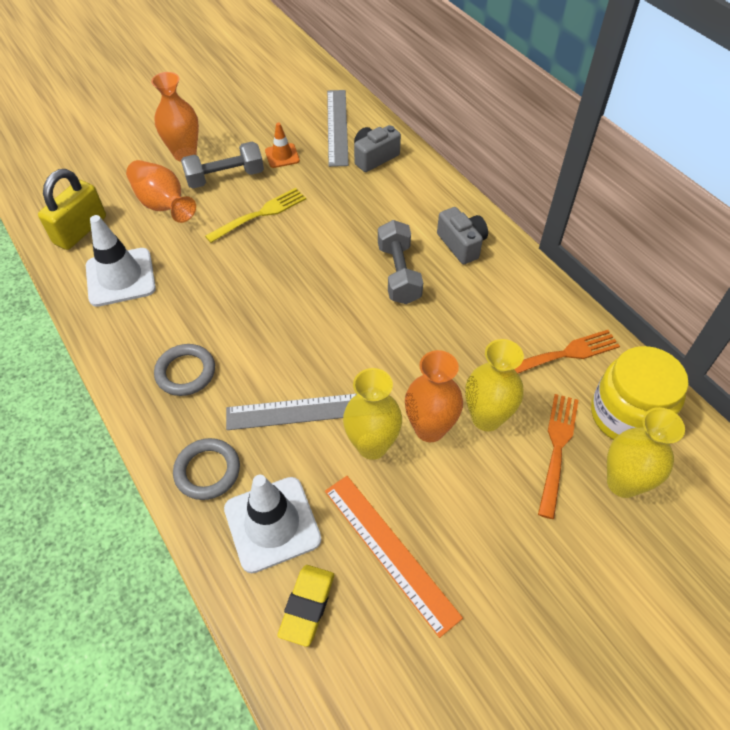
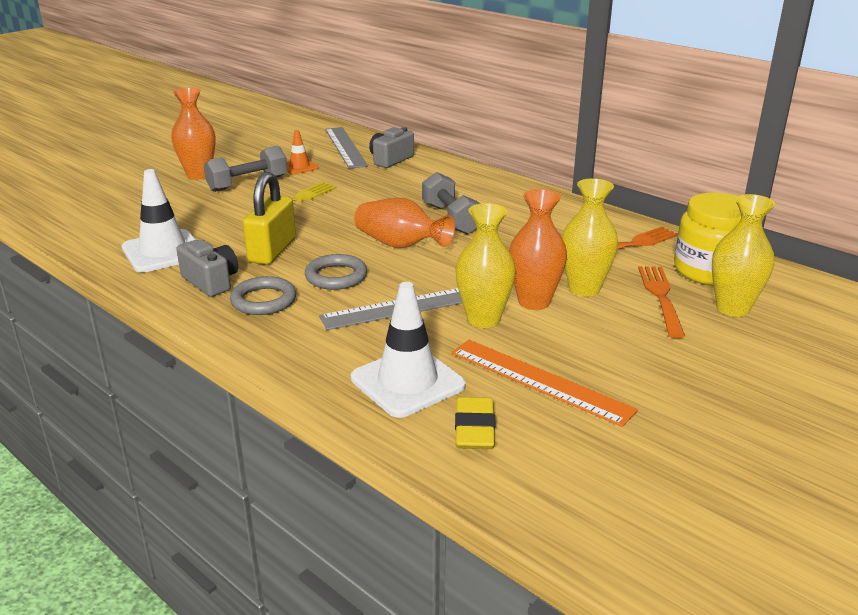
camera: 15 degrees left, 25 degrees down
yellow padlock [38,169,106,250] -> yellow padlock moved to [243,172,296,265]
orange vase [126,160,196,223] -> orange vase moved to [354,198,455,248]
grey ring [173,438,240,500] -> grey ring moved to [305,254,367,290]
grey camera [437,207,488,264] -> grey camera moved to [176,240,238,297]

